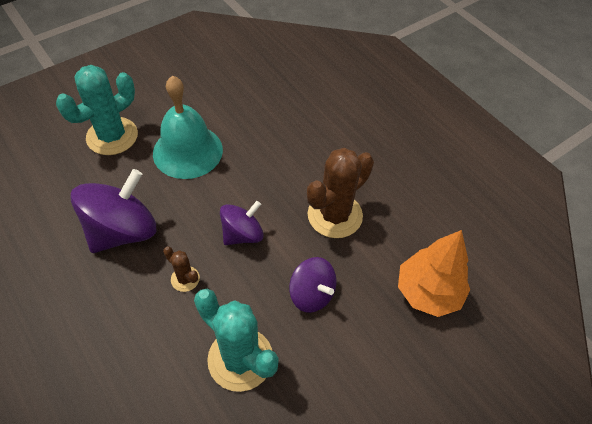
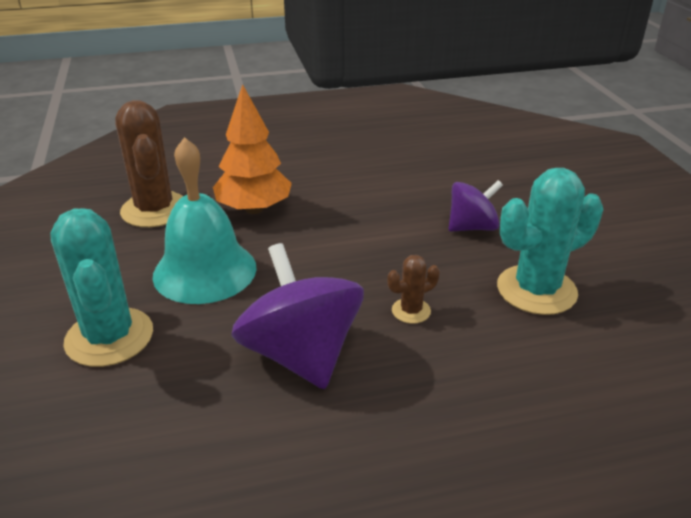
camera: 65 degrees left, 20 degrees down
purple spinning top [220,201,264,245] -> none
brown cactus [307,148,374,238] -> brown cactus moved to [115,100,183,227]
orange tree [398,230,470,317] -> orange tree moved to [213,84,292,214]

